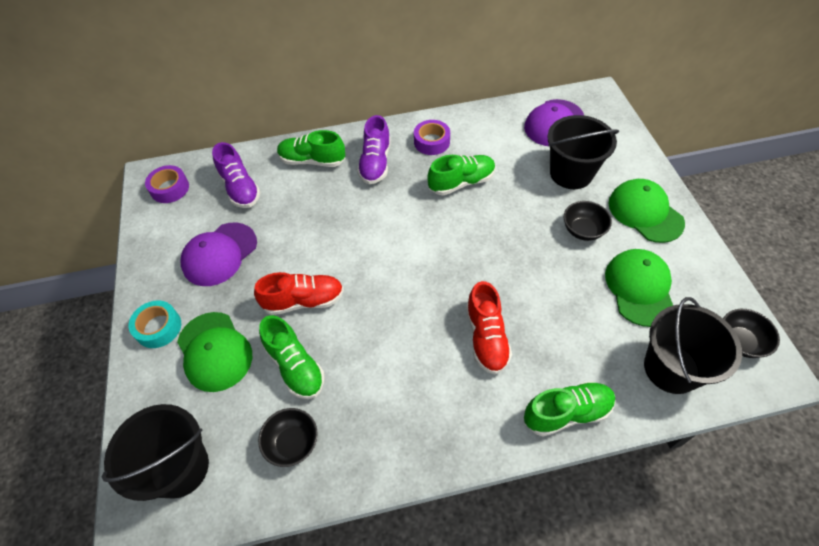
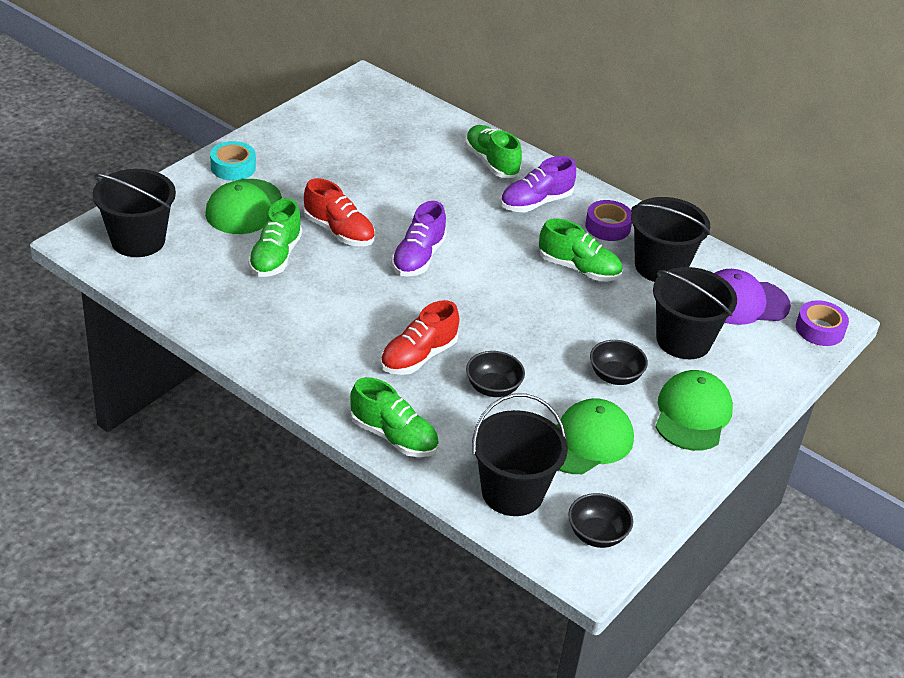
camera: 45 degrees right, 15 degrees down
purple tape [145,165,189,203] -> purple tape moved to [796,300,849,346]
purple cap [180,222,257,286] -> none
purple shoe [212,142,261,208] -> purple shoe moved to [391,201,447,276]
black bowl [258,408,318,467] -> black bowl moved to [466,351,525,397]
none -> black bucket [631,197,710,282]

